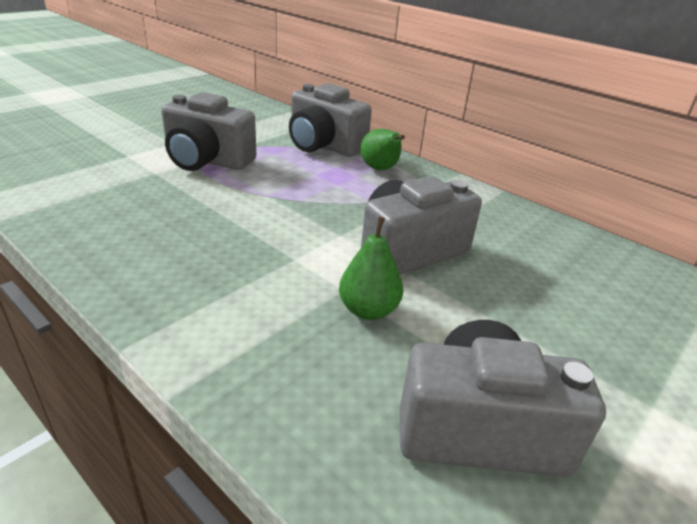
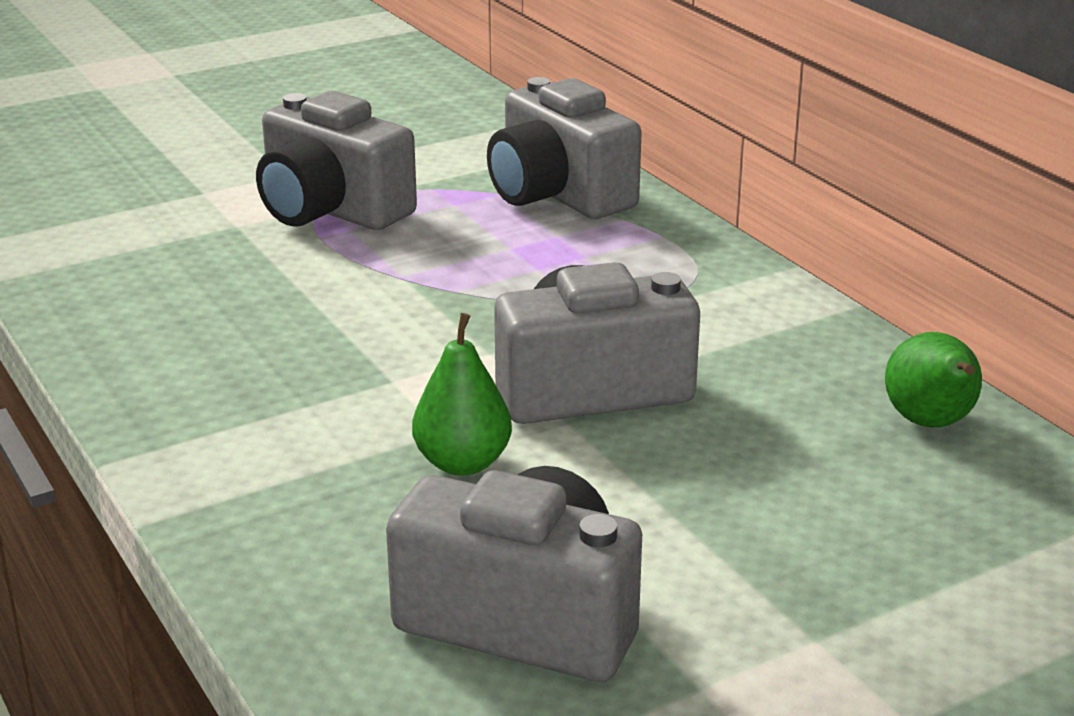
camera: 20 degrees right, 5 degrees down
green pear [361,129,405,170] -> green pear moved to [885,332,982,427]

